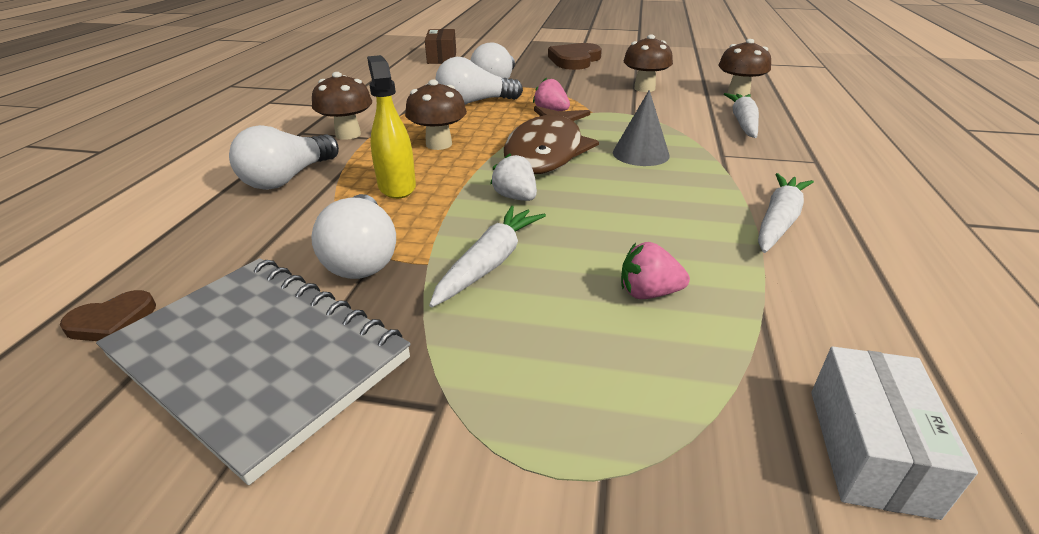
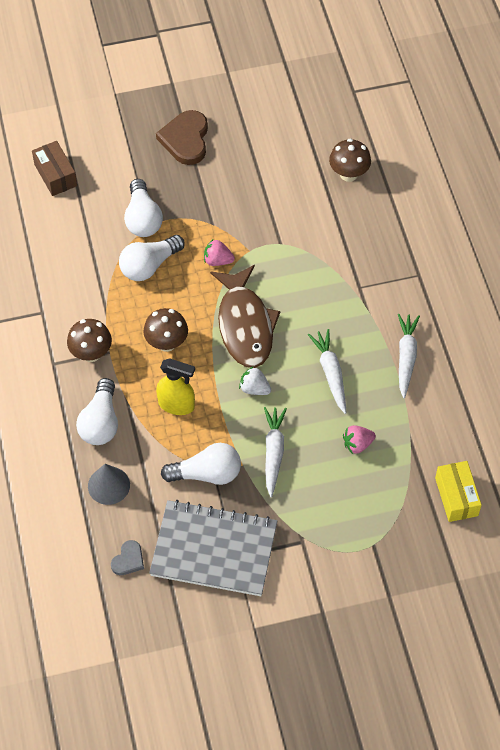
camera: 25 degrees left, 25 degrees up
brown heart [60,290,156,341] -> grey heart [111,540,144,575]
white light bulb [311,194,396,279] -> white light bulb turned 60 degrees counterclockwise [161,443,241,485]
yellow spray bottle [367,55,416,199] -> yellow spray bottle turned 150 degrees clockwise [156,358,195,415]
grey cone [613,90,670,166] -> grey cone moved to [88,464,130,505]
brown mushroom [624,35,673,92] -> none
white carrot [724,93,759,138] -> white carrot moved to [308,329,346,414]
white box [811,346,978,520] -> yellow box [435,461,482,522]

